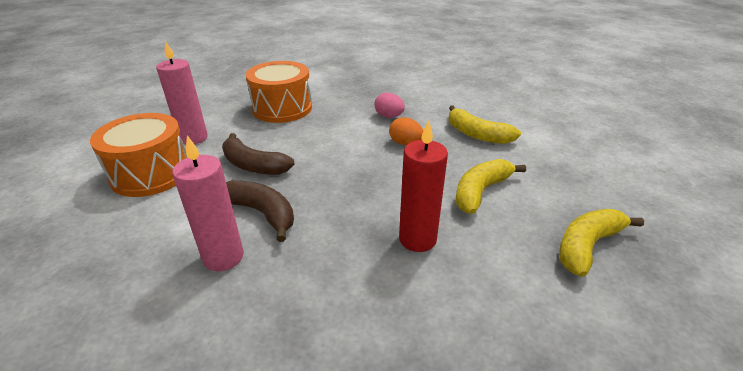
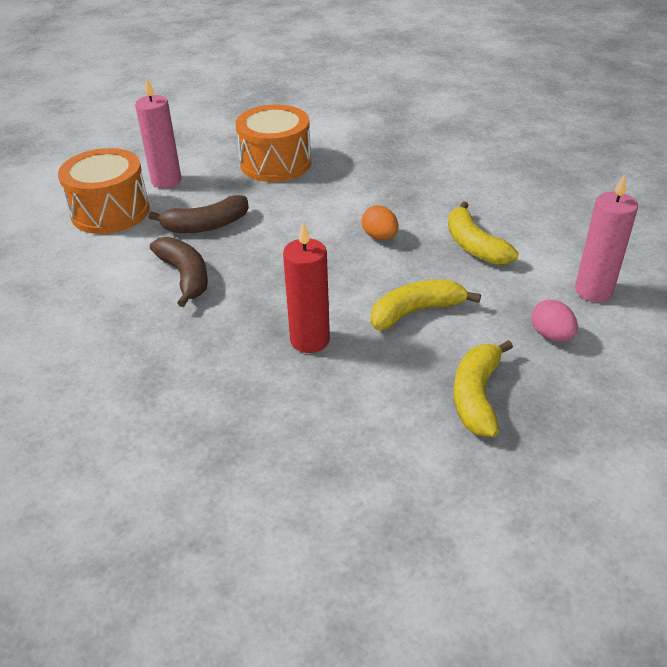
camera: 25 degrees right, 5 degrees up
pink candle [172,135,244,271] -> pink candle moved to [575,174,638,302]
brown banana [222,133,294,175] -> brown banana turned 75 degrees counterclockwise [148,195,249,233]
pink egg [374,93,405,118] -> pink egg moved to [531,300,578,341]
yellow banana [559,209,644,277] -> yellow banana turned 60 degrees counterclockwise [454,340,513,437]

